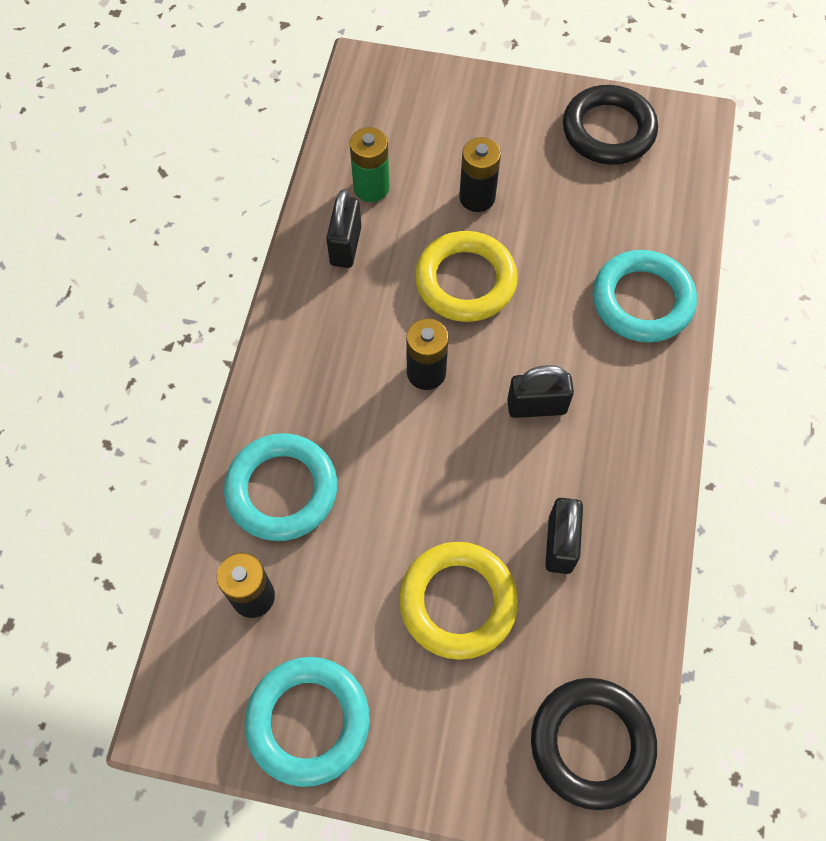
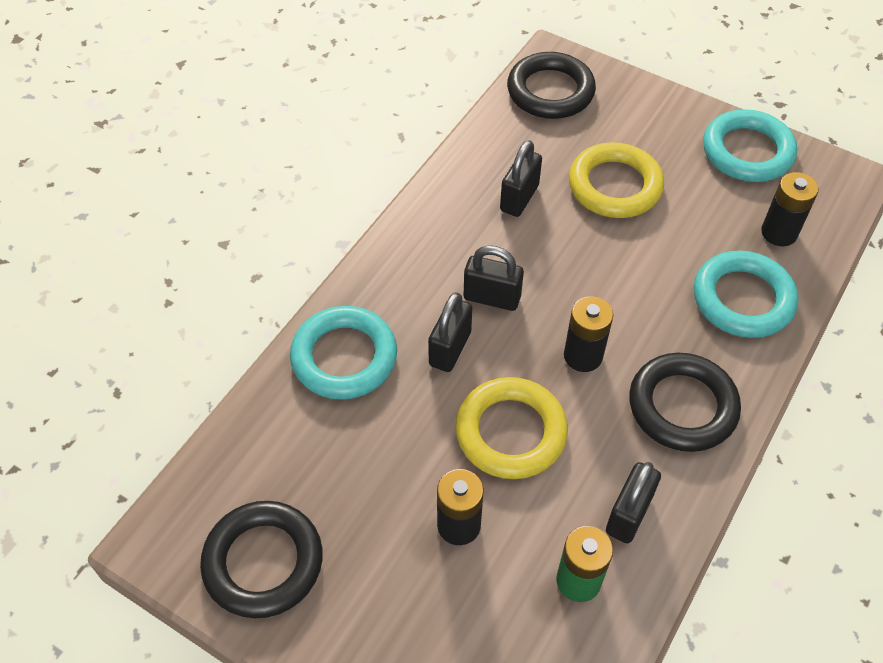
camera: 160 degrees left, 10 degrees down
none -> black padlock [428,292,472,372]
none -> black ring [629,353,741,452]

